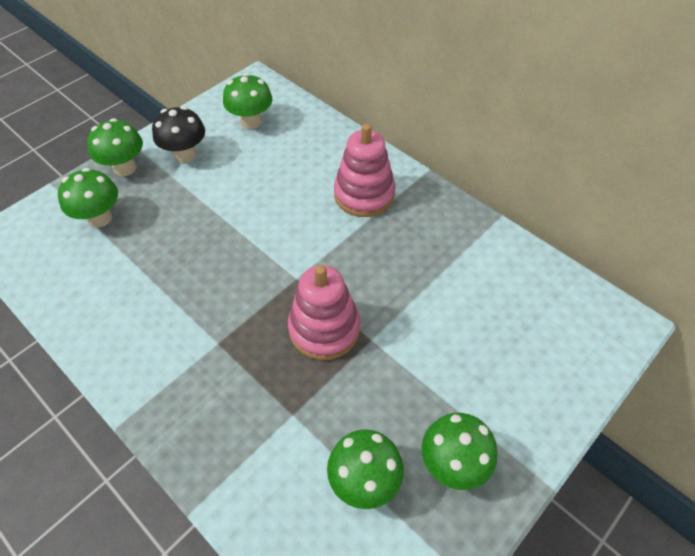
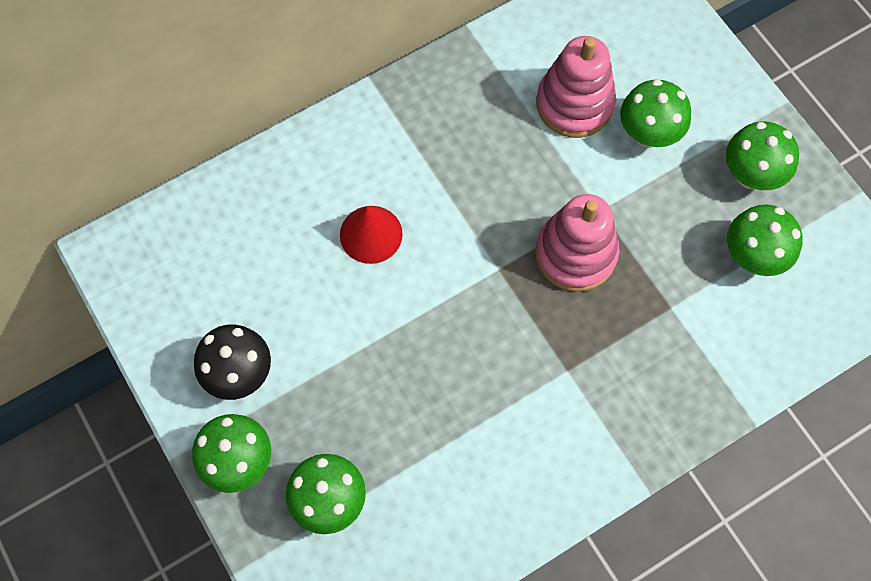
camera: 75 degrees left, 15 degrees up
green mushroom [223,73,272,129] -> green mushroom moved to [620,79,691,148]
pink stacking toy [334,123,395,217] -> pink stacking toy moved to [536,36,616,138]
none -> red cone [340,206,403,264]

